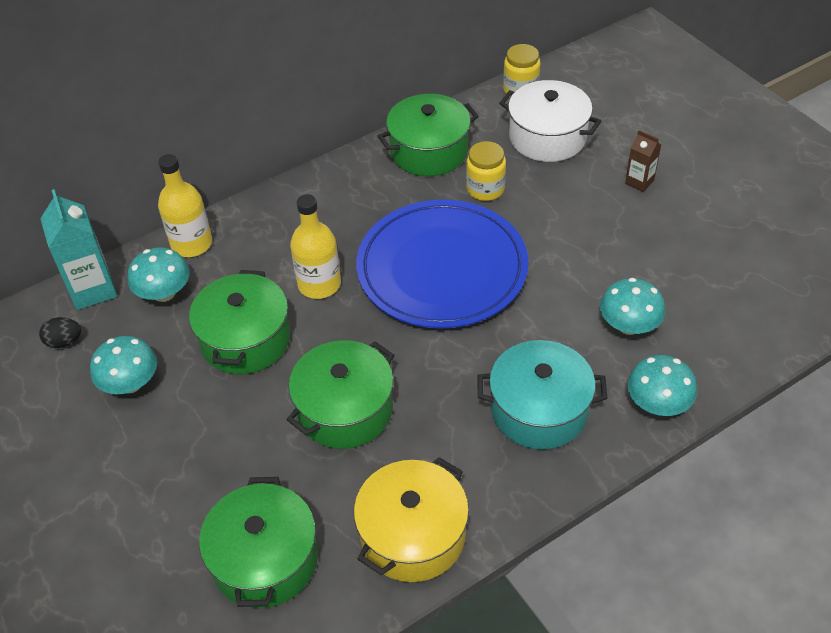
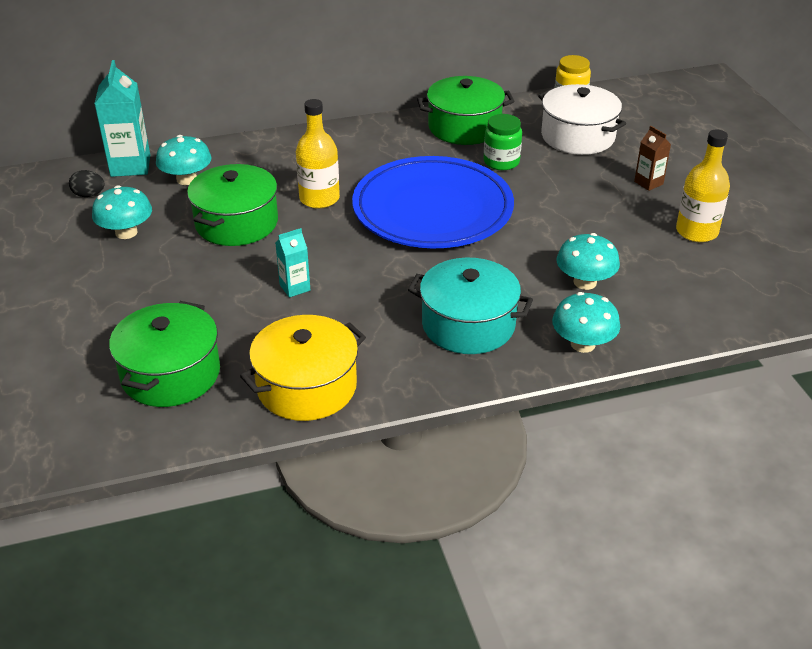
camera: 15 degrees right, 10 degrees down
yellow bottle [158,154,212,257] -> yellow bottle moved to [676,130,730,242]
green pot [287,340,394,449] -> turquoise carton [275,228,310,297]
yellow jar [466,141,506,201] -> green jar [484,114,522,170]

